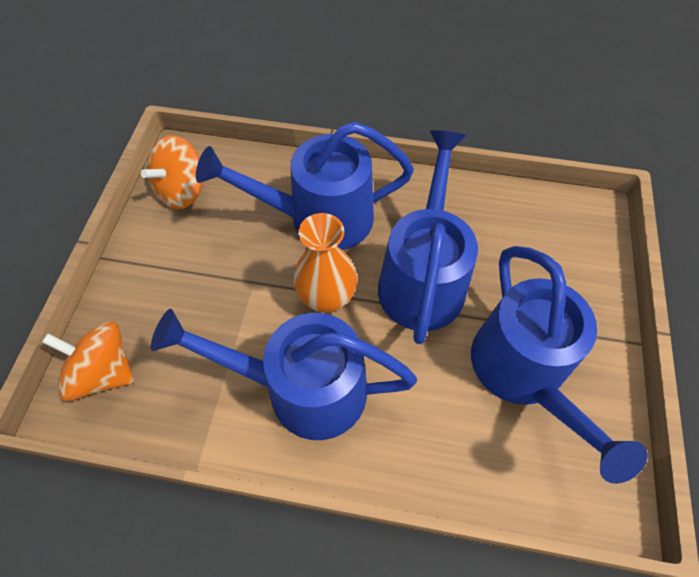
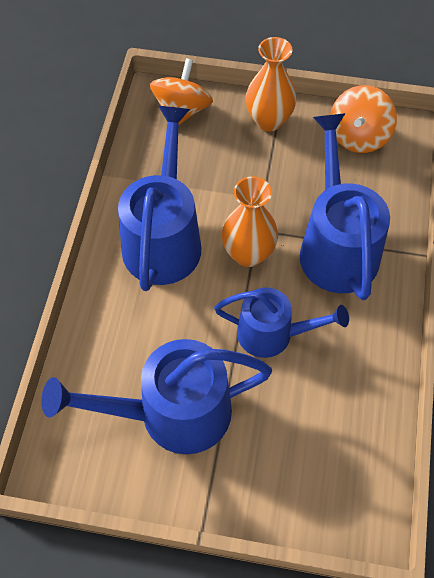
camera: 90 degrees right, 0 degrees up
orange spinning top [141,135,203,210] -> orange spinning top turned 105 degrees counterclockwise [330,85,397,153]
blue watering can [378,130,478,344] -> blue watering can [214,287,349,358], size x0.64
none -> orange vase [246,37,297,132]

